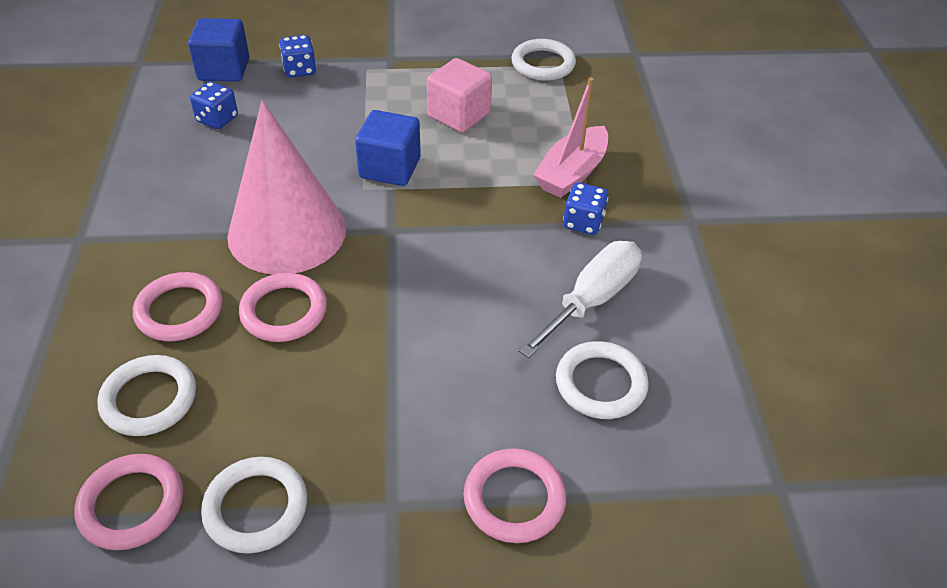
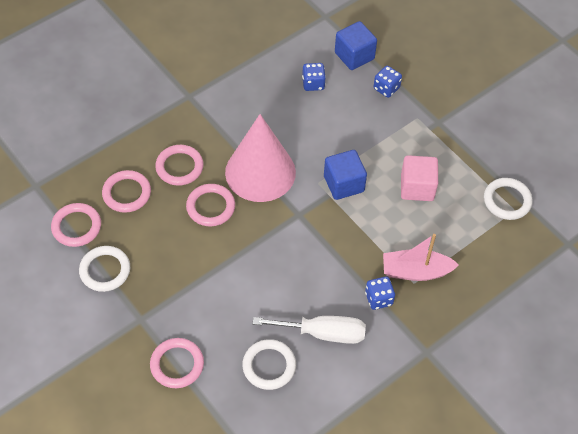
camera: 55 degrees right, 10 degrees up
white ring [97,355,196,436] -> pink ring [102,170,151,213]

